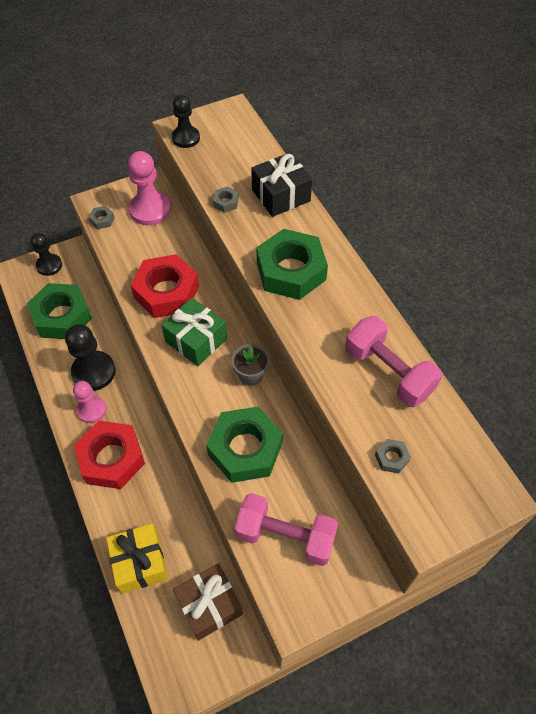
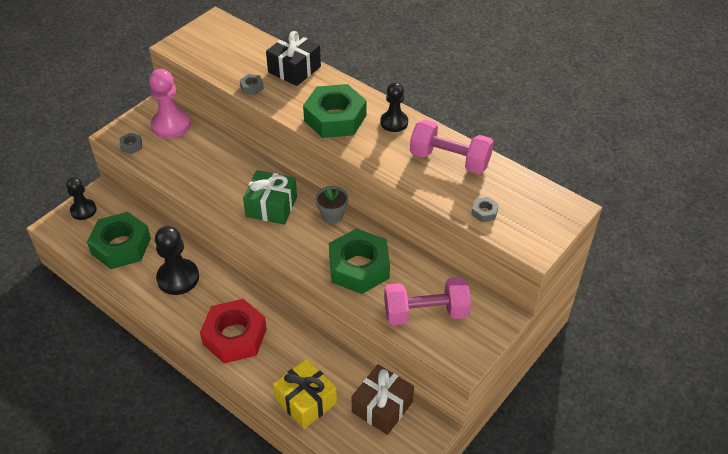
camera: 25 degrees left, 10 degrees down
pink pawn [73,381,107,423] -> none
red nut [130,254,199,318] -> none
black pawn [172,95,200,148] -> black pawn moved to [380,82,408,132]

